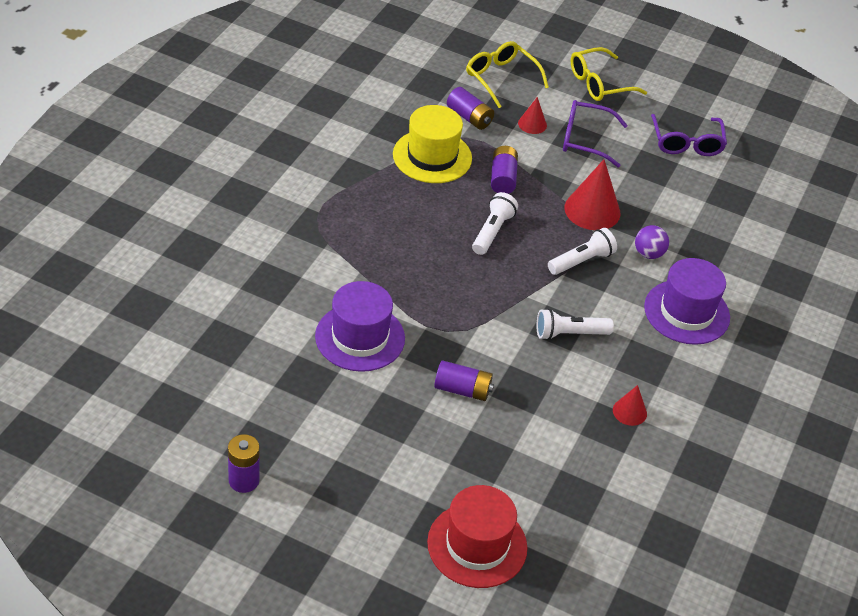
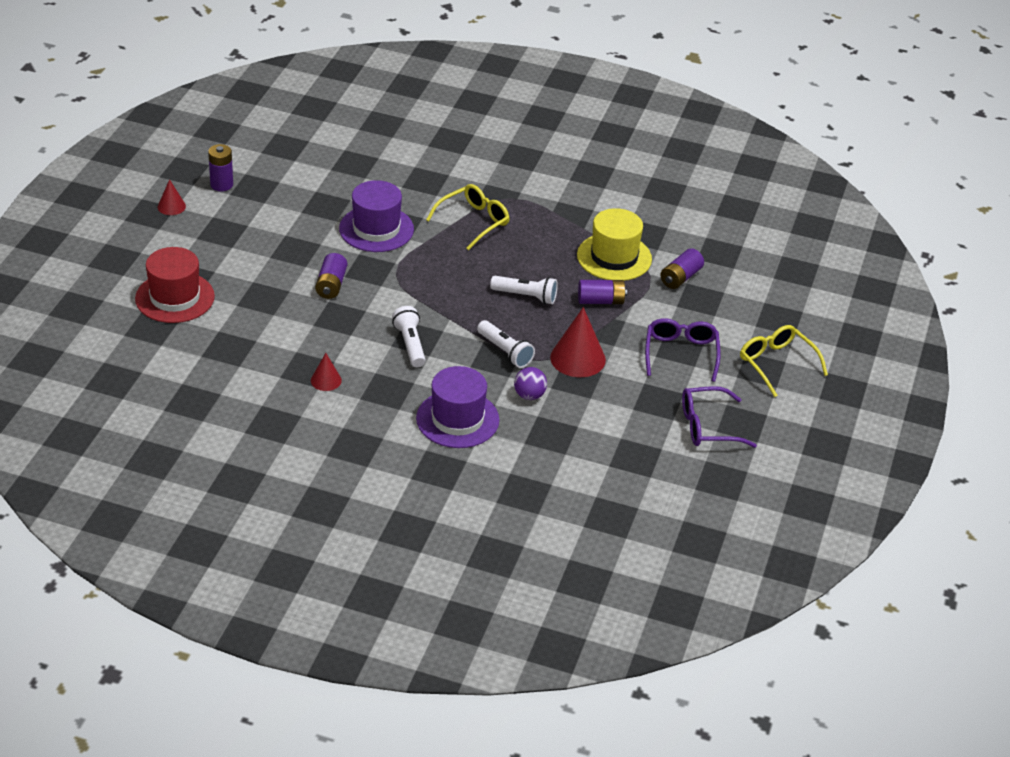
camera: 85 degrees right, 5 degrees down
yellow glasses [466,41,549,108] -> yellow glasses moved to [426,184,509,250]
red cone [518,97,547,134] -> red cone moved to [158,179,186,215]

